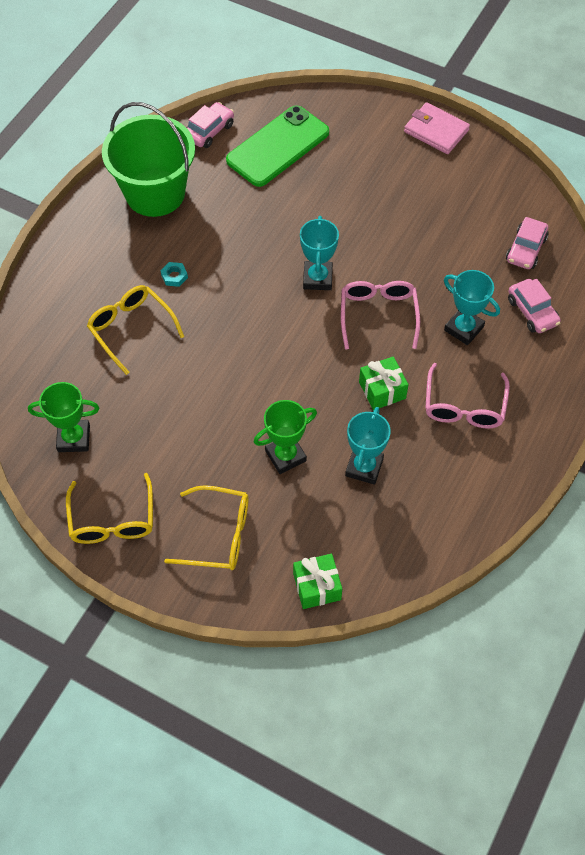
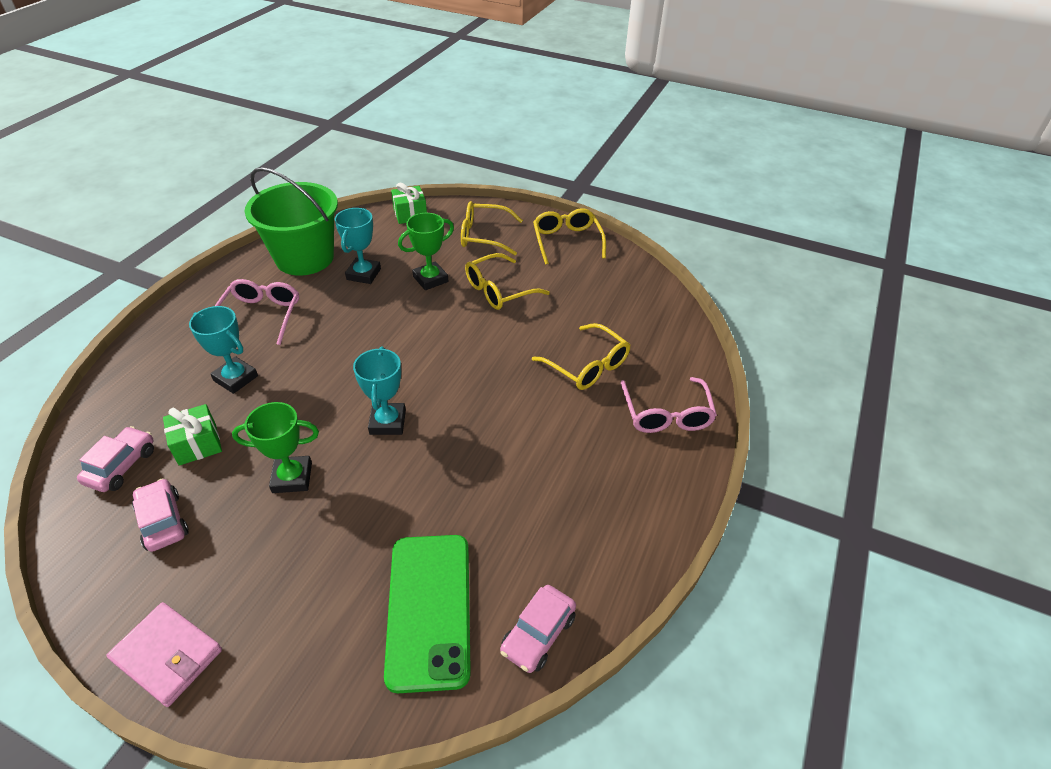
camera: 175 degrees right, 15 degrees down
green trophy [28,382,99,452] -> green trophy moved to [232,402,319,493]
green bucket [102,102,195,217] -> green bucket moved to [244,167,338,276]
turquoise nut [161,262,188,287] -> none
green phone [226,105,329,187] -> green phone turned 45 degrees counterclockwise [384,535,471,693]
pink glasses [341,281,420,350] -> pink glasses moved to [621,377,717,433]
green gift [359,356,408,410] -> green gift moved to [163,404,222,466]
pink car [508,279,561,333] -> pink car moved to [132,478,189,552]
none -> yellow glasses [465,253,550,310]

